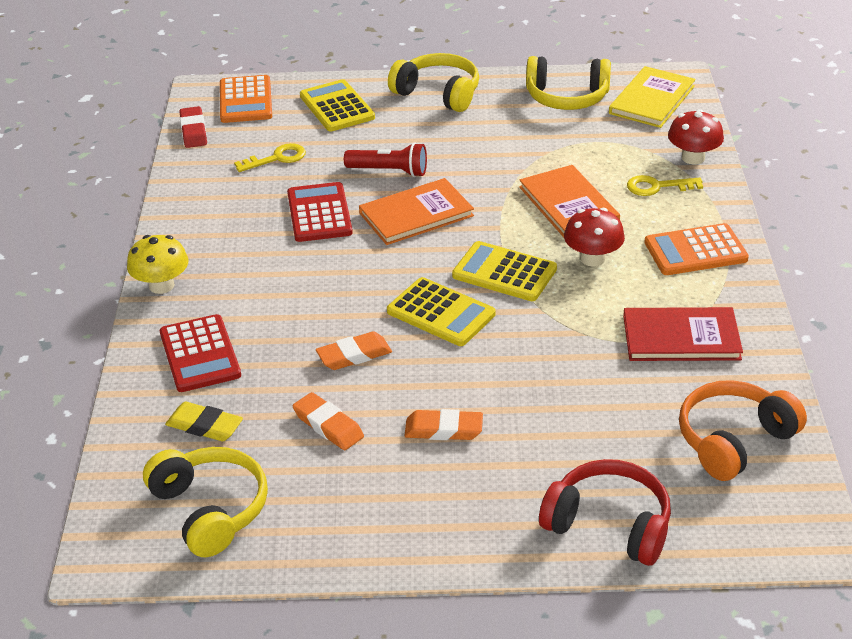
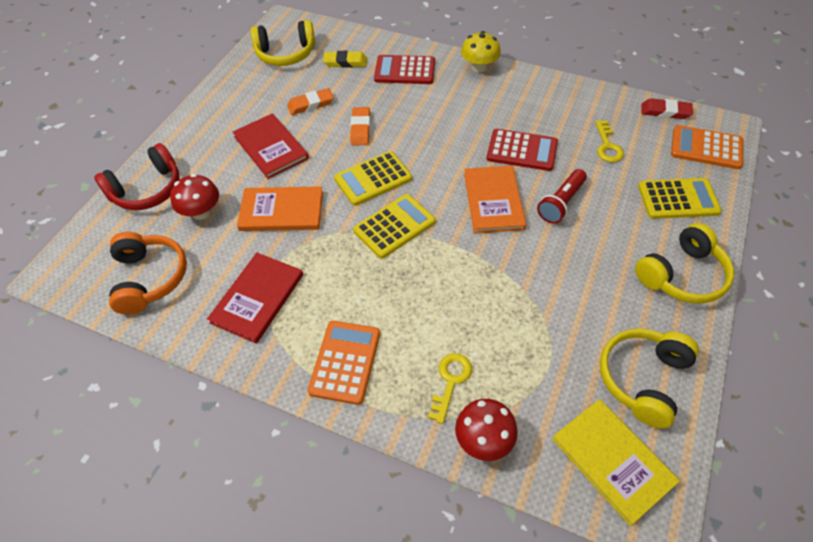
camera: 115 degrees right, 15 degrees up
yellow eraser [165,402,243,441] -> yellow eraser turned 45 degrees clockwise [323,51,367,68]
orange eraser [404,409,483,440] -> red book [233,113,309,179]
orange book [519,165,620,237] -> orange book moved to [237,186,323,231]
red mushroom [564,208,625,267] -> red mushroom moved to [170,174,219,220]

